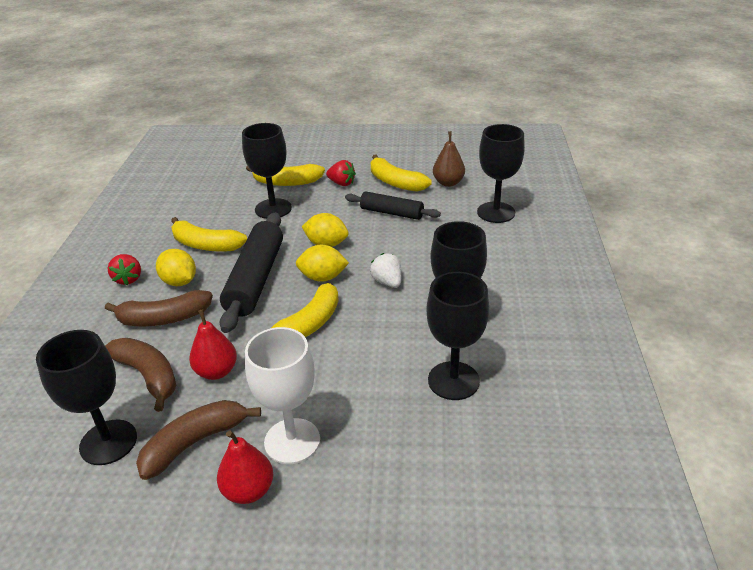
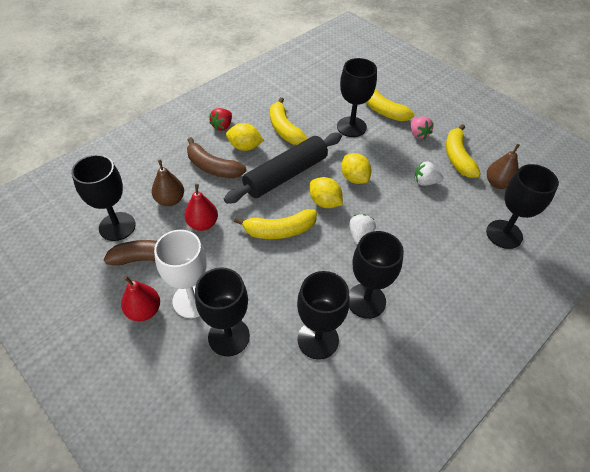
camera: 40 degrees right, 15 degrees up
brown banana [105,338,176,412] -> brown pear [152,159,184,206]
yellow lemon [156,249,196,286] -> yellow lemon turned 75 degrees counterclockwise [226,123,264,151]
red strawberry [326,160,356,186] -> pink strawberry [411,117,434,139]
black rolling pin [345,191,441,220] -> white strawberry [415,161,444,186]
none -> black goblet [195,267,250,356]

